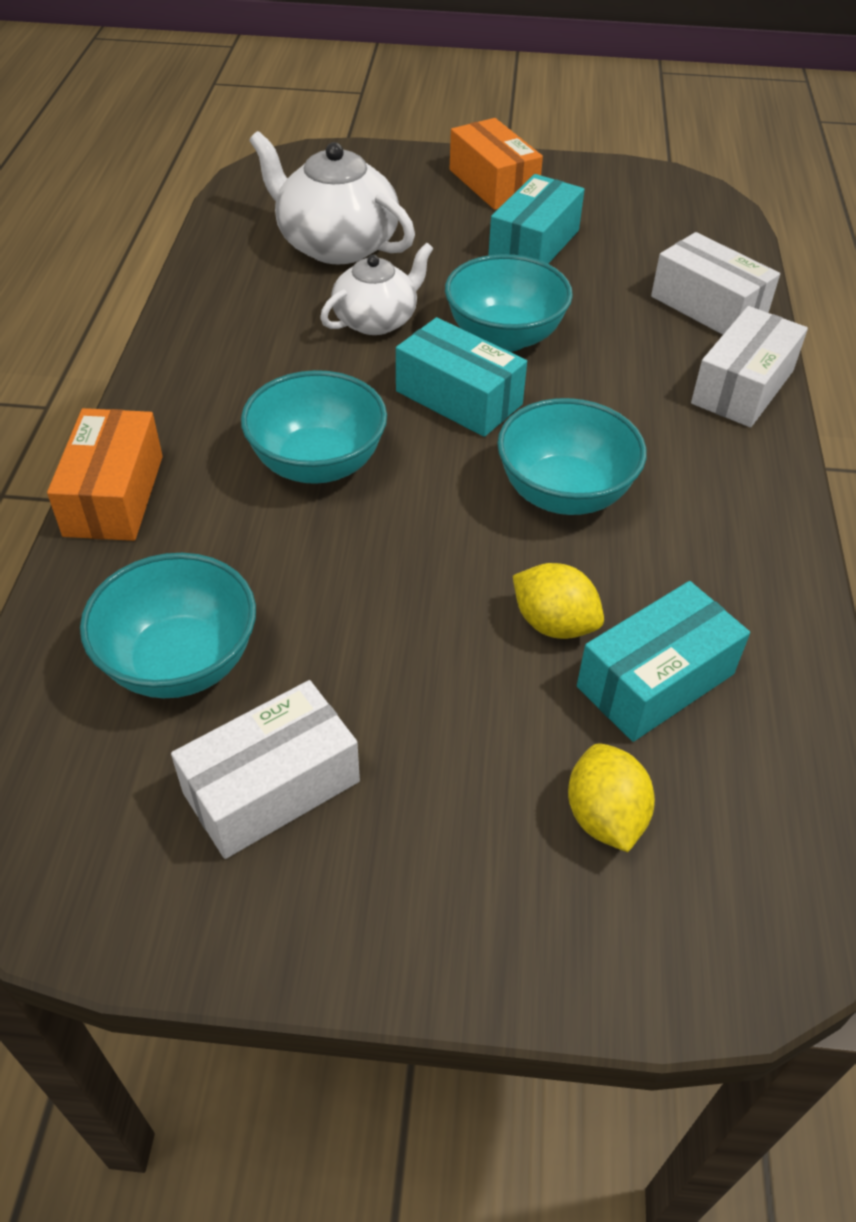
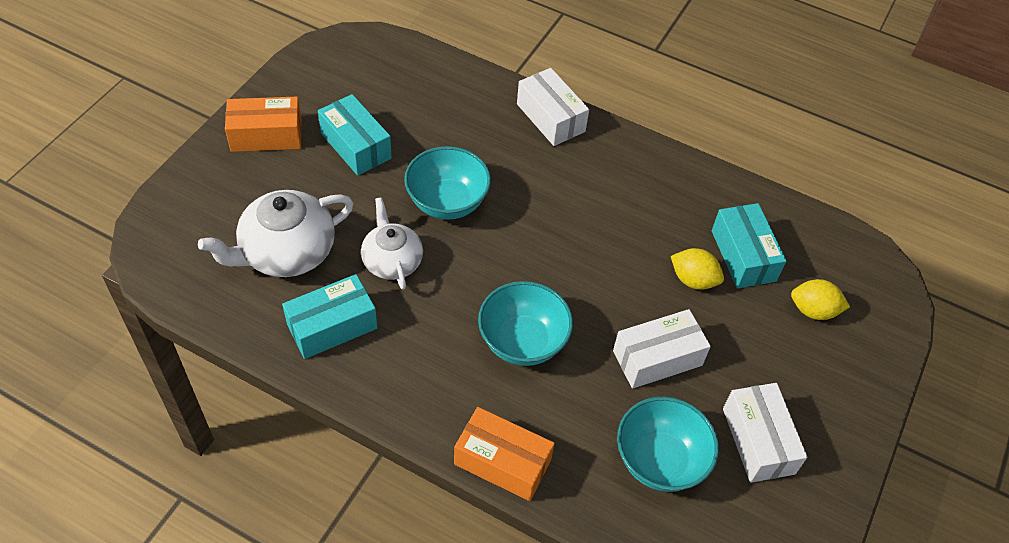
camera: 70 degrees left, 5 degrees up
turquoise box [396,317,527,437] -> turquoise box moved to [282,274,377,359]
turquoise bowl [497,398,646,515] -> none
yellow lemon [513,563,604,639] -> yellow lemon turned 60 degrees clockwise [671,248,724,290]
white box [651,232,780,335] -> white box moved to [613,309,711,389]

